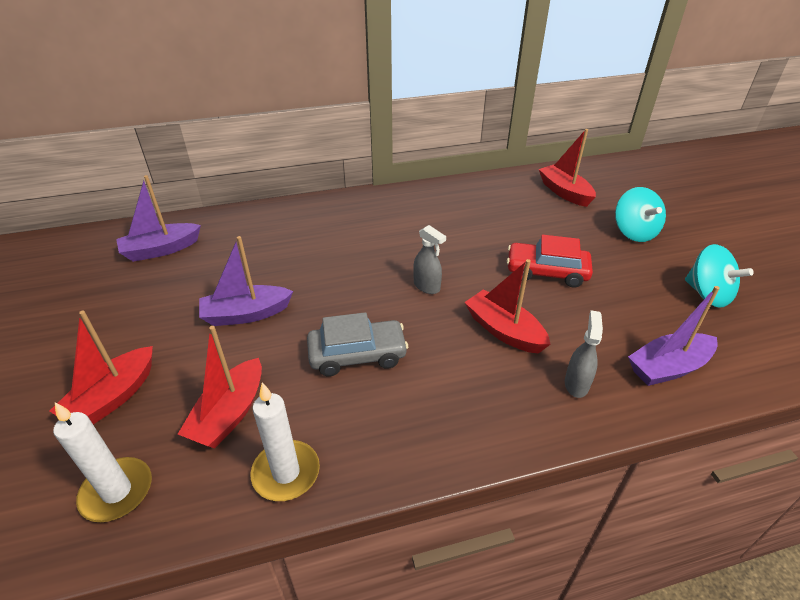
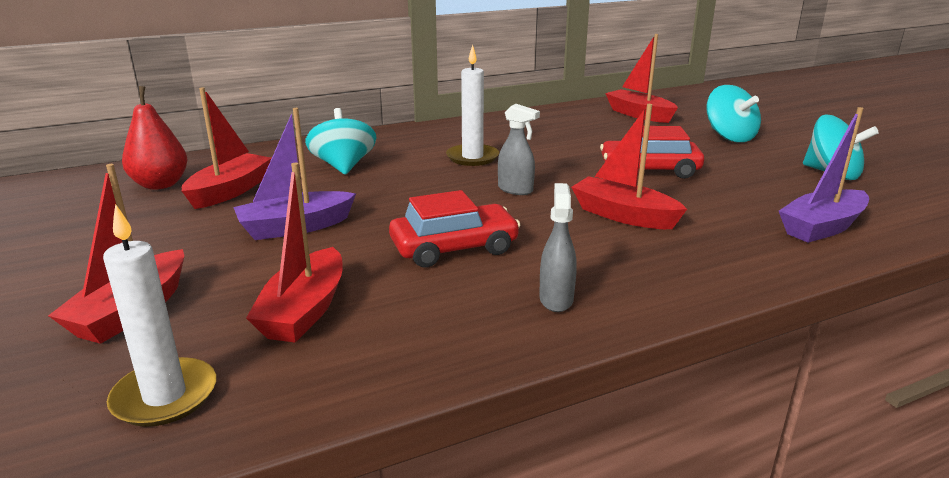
camera: 10 degrees left, 15 degrees down
purple boat [116,175,201,262] -> red pear [122,86,188,190]
white candle [251,383,320,501] -> white candle moved to [446,45,499,166]
grey car [307,312,408,376] -> red car [389,190,521,267]
grey spray bottle [565,310,603,398] -> grey spray bottle moved to [539,183,577,312]
none -> red boat [182,87,272,209]
none -> turquoise spinning top [305,108,377,175]

